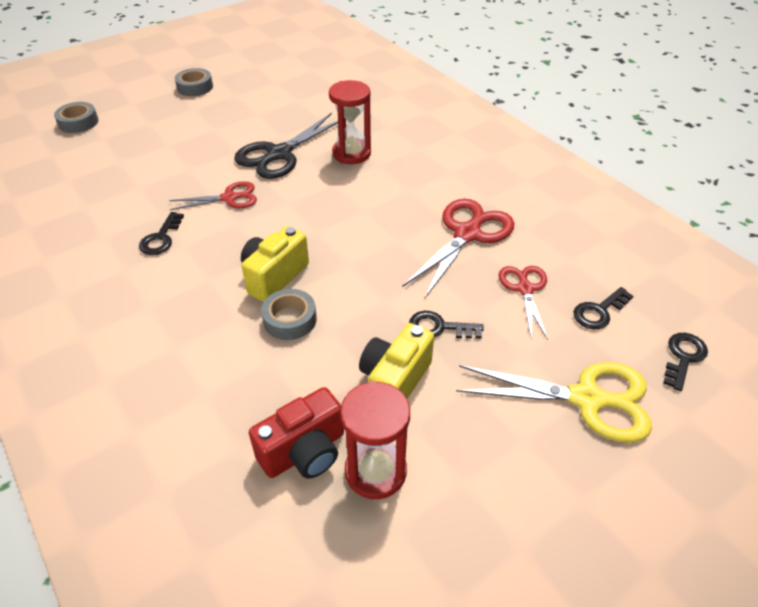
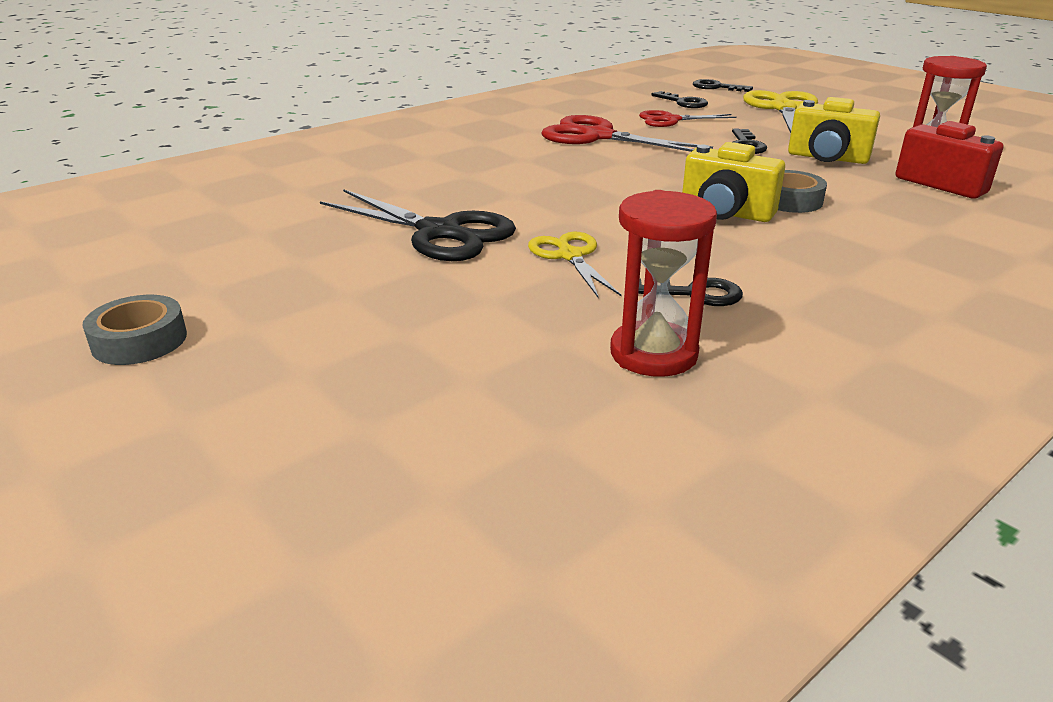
camera: 95 degrees left, 15 degrees down
grey tape [54,102,98,133] -> none
red scissors [169,181,257,210] -> yellow scissors [528,232,621,297]
red hourglass [329,80,371,164] -> red hourglass moved to [610,190,717,377]

